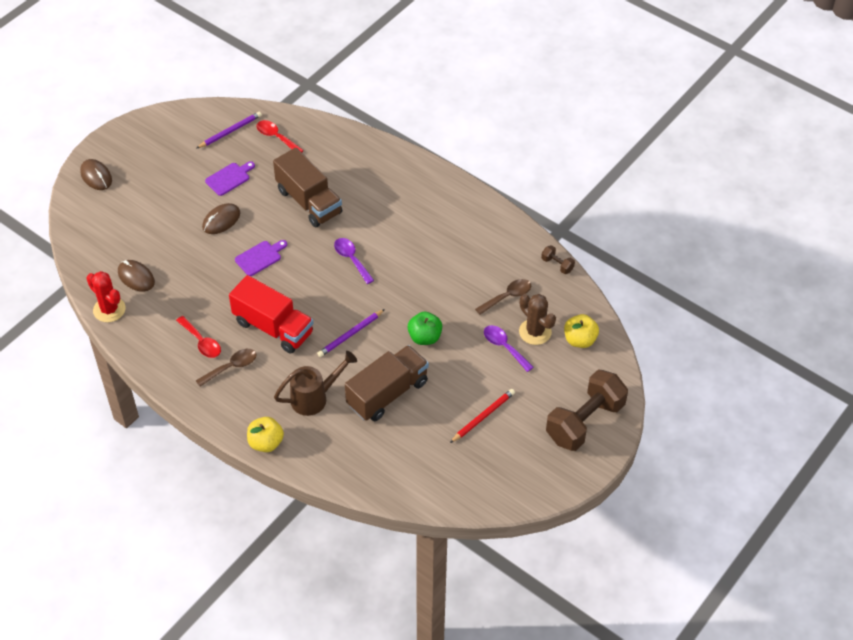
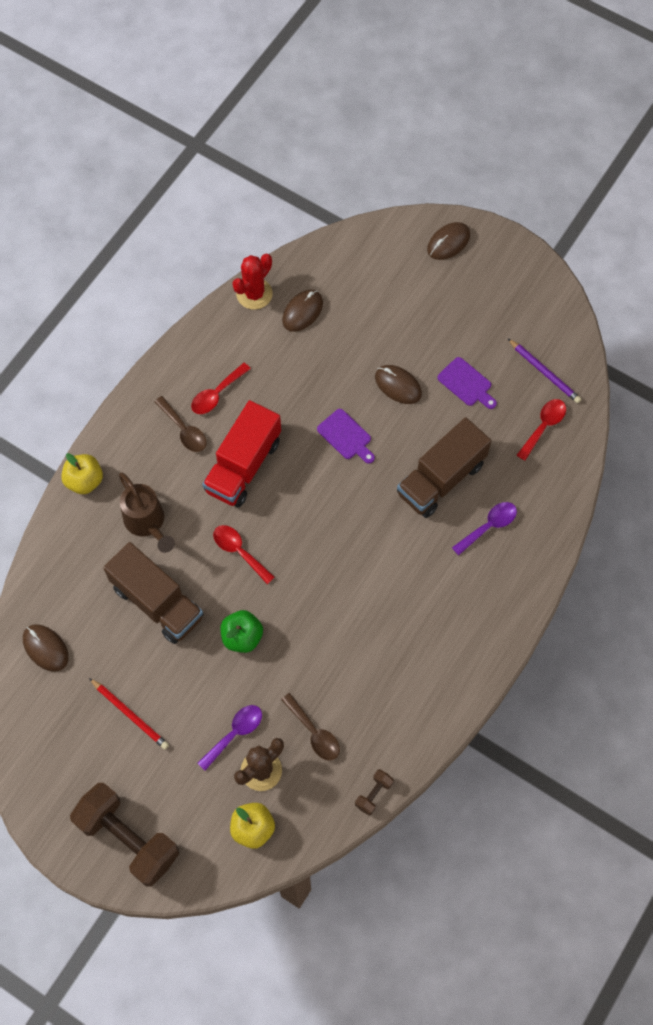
camera: 85 degrees right, 15 degrees up
purple pencil [317,309,385,357] -> red spoon [213,525,275,584]
purple spoon [334,238,374,284] -> purple spoon moved to [452,502,517,556]
none -> brown mouse [23,624,69,672]

